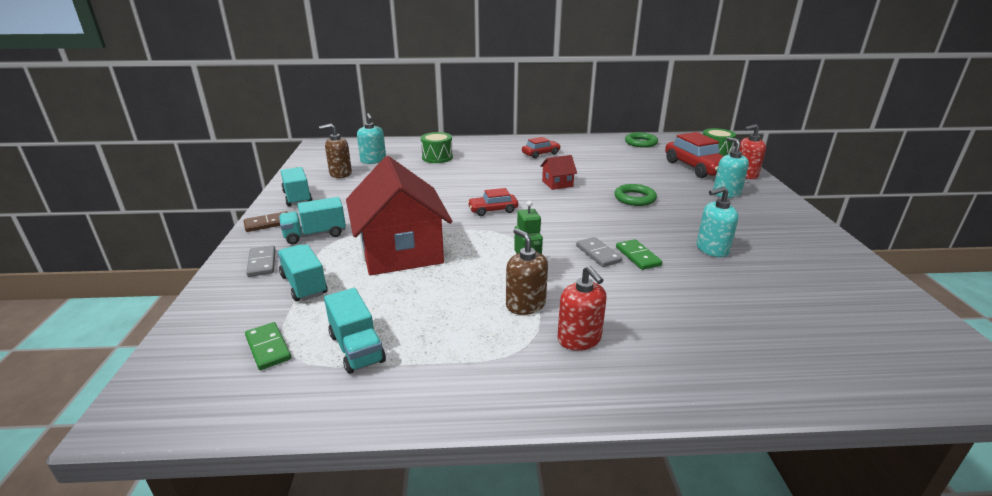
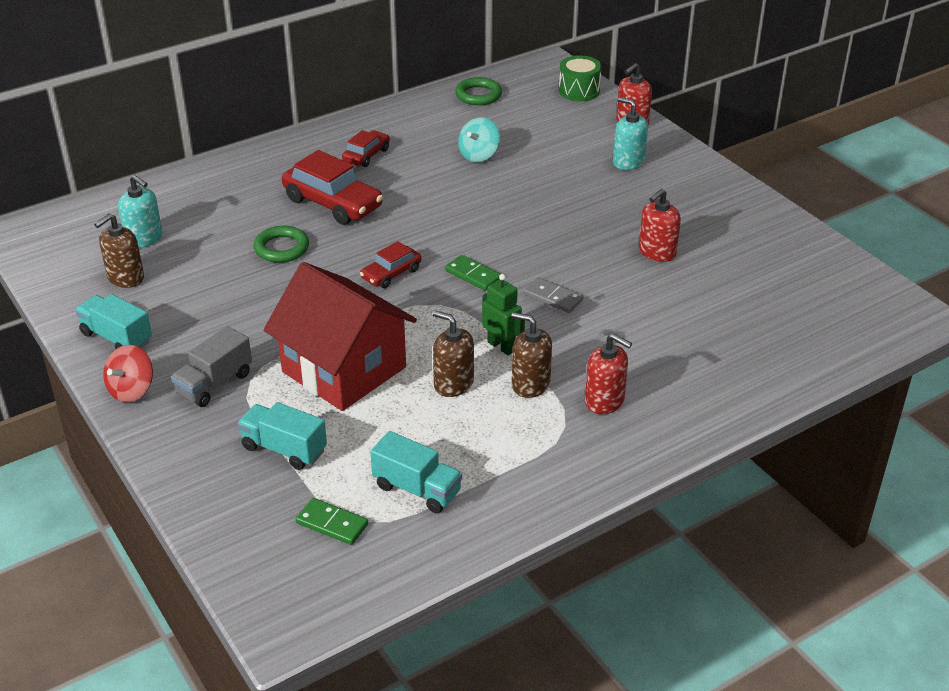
camera: 30 degrees left, 10 degrees up
brown domino [244,211,288,232] -> red spinning top [103,345,153,402]
grey domino [246,245,276,277] -> none
turquoise truck [279,197,346,244] -> grey truck [171,326,252,407]
green drum [421,132,453,163] -> none
red house [540,155,577,190] -> none
green ring [614,184,657,206] -> green ring moved to [253,226,309,263]
green domino [616,239,662,270] -> green domino moved to [445,255,501,291]
red car [665,132,724,178] -> red car moved to [282,150,383,225]
turquoise soap dispenser [697,187,738,257] -> red soap dispenser [639,189,681,262]
none -> brown soap dispenser [433,310,474,397]
none -> turquoise spinning top [458,117,500,162]

